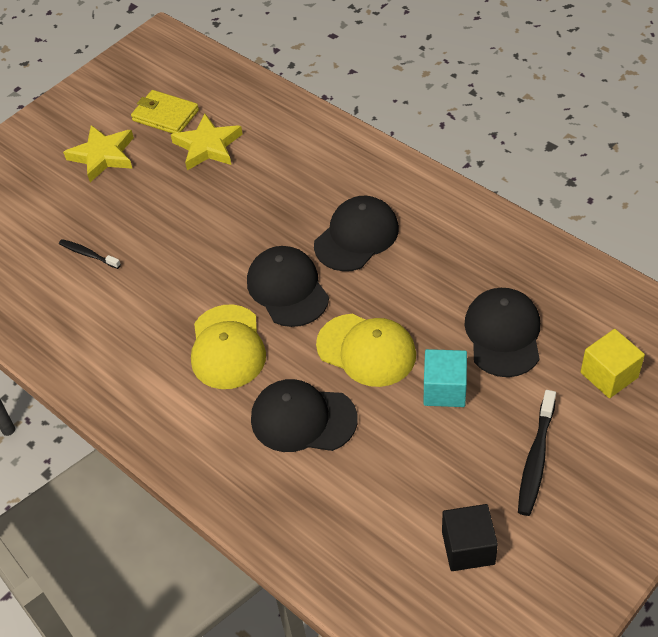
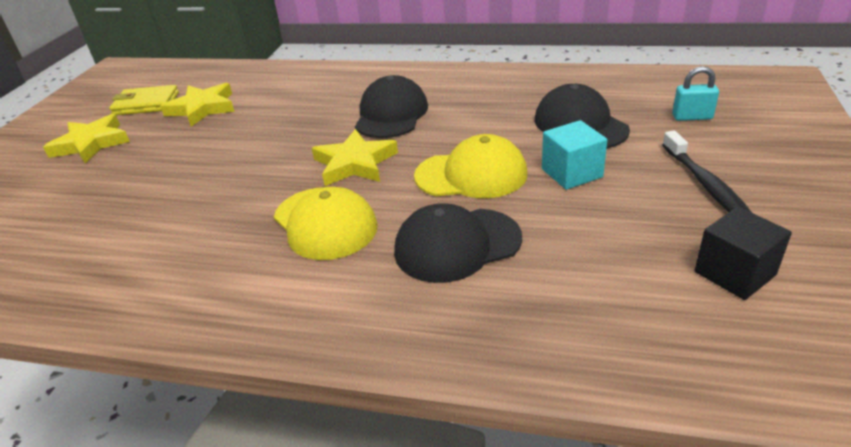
camera: 30 degrees left, 15 degrees down
black toothbrush [59,239,121,269] -> none
black cap [247,246,329,327] -> yellow star [312,129,398,186]
yellow cube [581,329,645,398] -> turquoise padlock [672,66,719,121]

